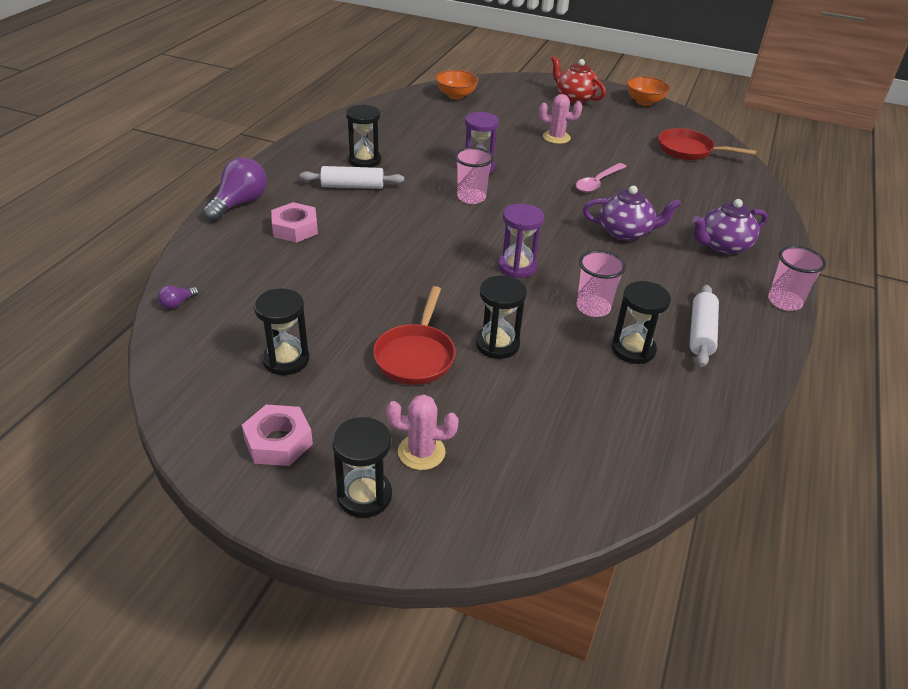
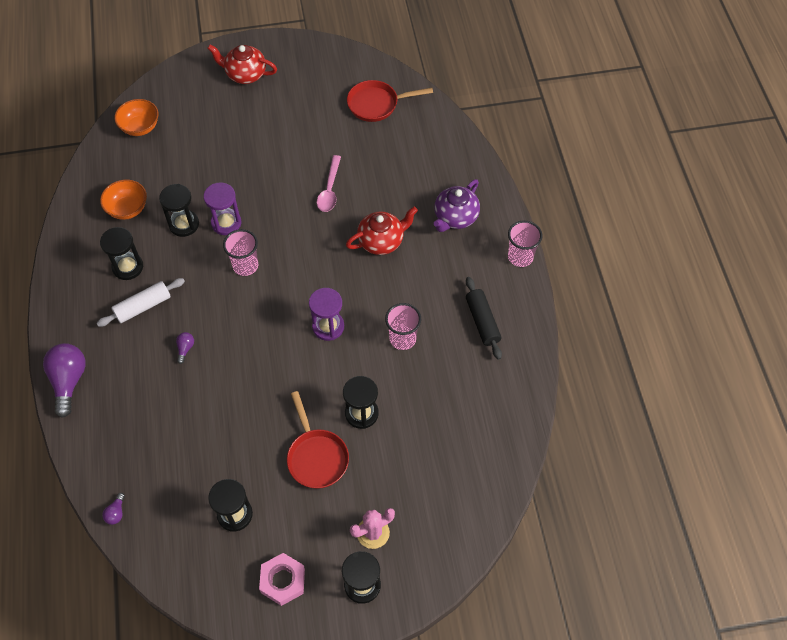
camera: 30 degrees left, 20 degrees up
pink nut [271,202,318,243] -> none
pink cactus [539,94,582,144] -> none
purple teapot [583,186,681,241] -> red teapot [346,206,418,255]
black hourglass [611,281,671,364] -> black hourglass moved to [159,184,199,237]
orange bowl [627,76,670,106] -> orange bowl moved to [100,180,147,220]
white rolling pin [689,285,719,367] -> black rolling pin [466,277,502,360]
none -> purple light bulb [176,332,194,364]

